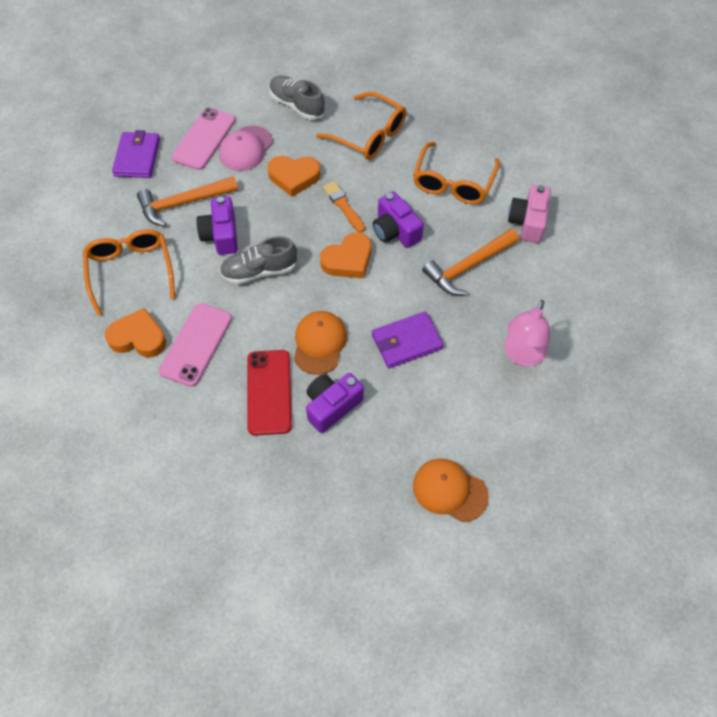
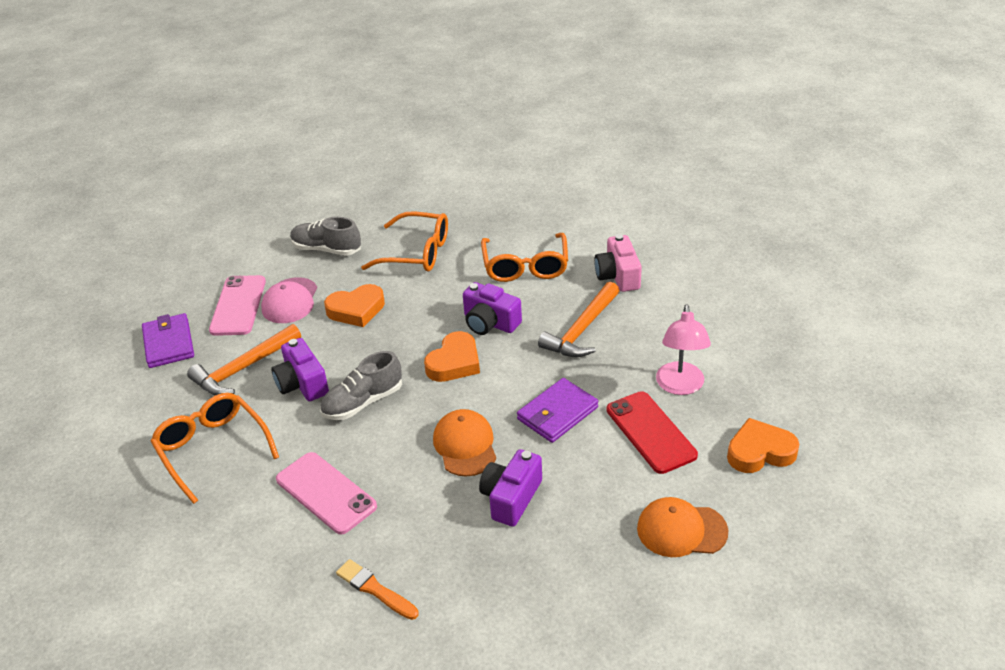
camera: 20 degrees left, 20 degrees down
orange heart [105,308,166,357] -> orange heart moved to [727,418,799,473]
pink phone [159,303,232,387] -> pink phone turned 45 degrees counterclockwise [276,452,377,535]
red phone [248,350,292,436] -> red phone moved to [607,391,698,474]
orange brush [323,181,365,233] -> orange brush moved to [336,559,419,620]

